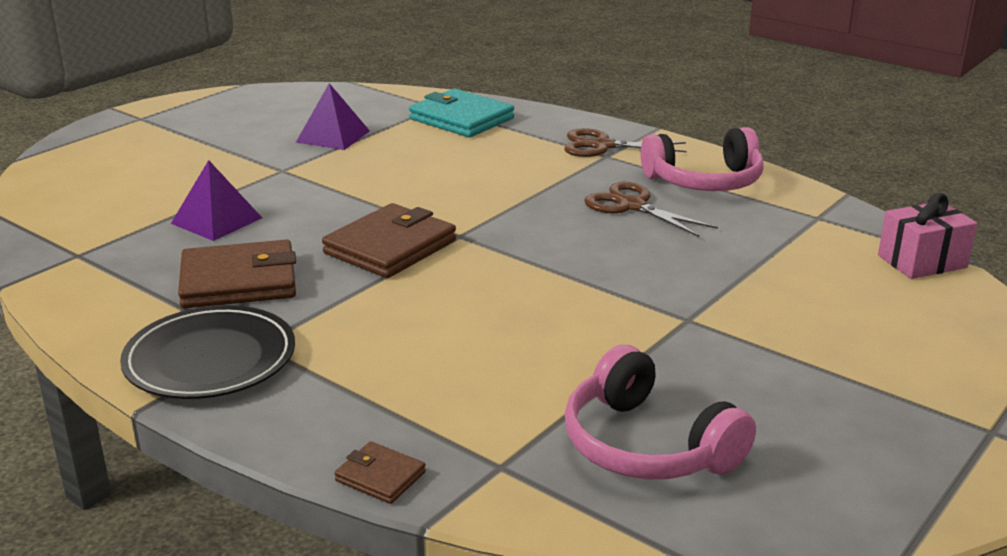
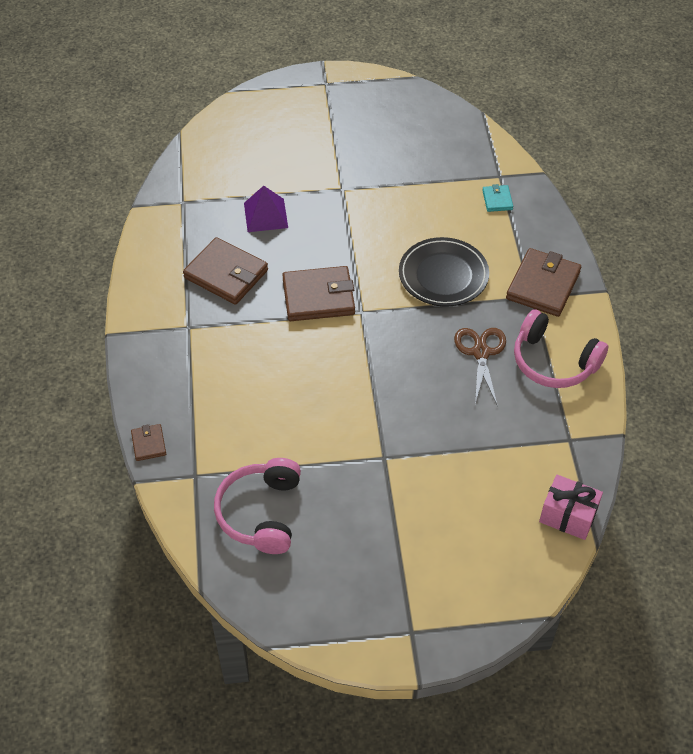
camera: 45 degrees right, 25 degrees up
black plate [120,305,295,399] -> black plate moved to [399,237,489,307]
purple pyramid [296,83,370,150] -> none
turquoise wallet [409,89,514,137] -> turquoise wallet [482,184,513,212], size x0.49
brown scissors [564,128,687,157] -> brown wallet [506,248,581,317]

